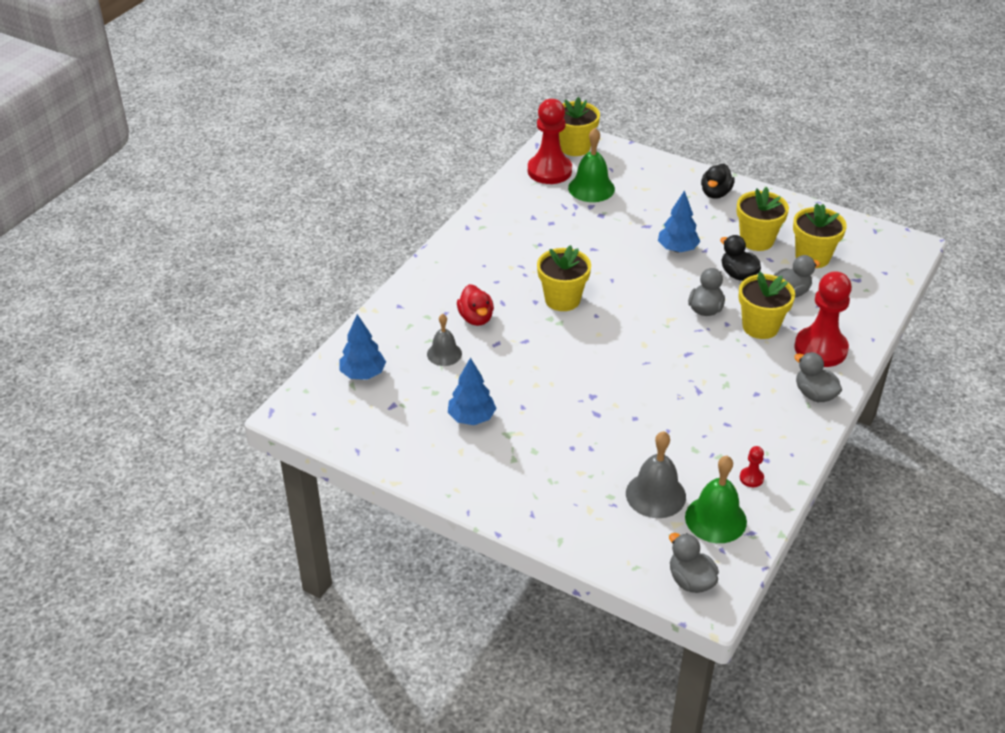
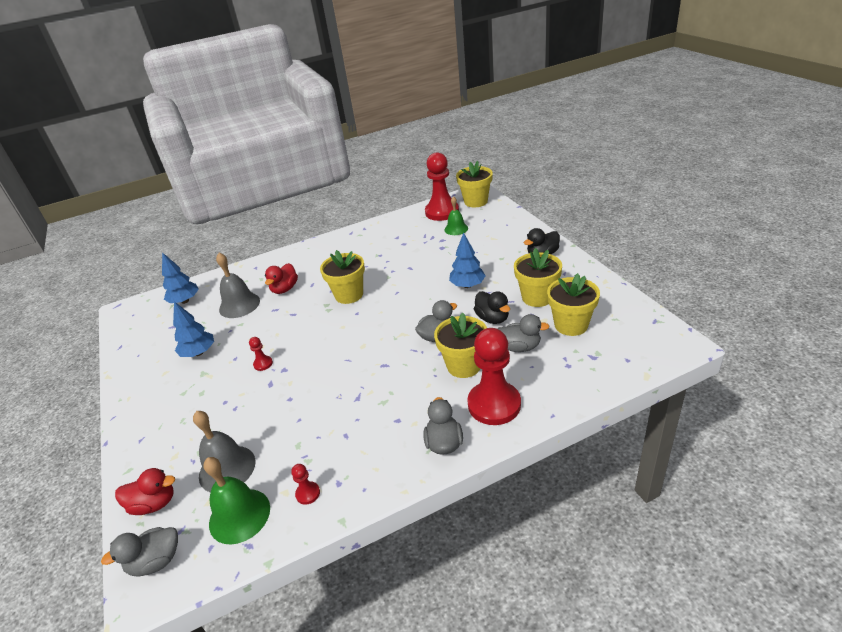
camera: 40 degrees right, 5 degrees down
grey bell [427,314,462,366] -> grey bell [216,253,260,318], size x1.54
green bell [568,128,615,202] -> green bell [445,196,468,235], size x0.65
grey duck [669,533,719,593] -> grey duck turned 120 degrees counterclockwise [101,527,178,577]
black duck [720,235,761,281] -> black duck turned 150 degrees clockwise [474,291,510,324]
none -> red duck [115,468,175,515]
none -> red pawn [249,337,273,371]

